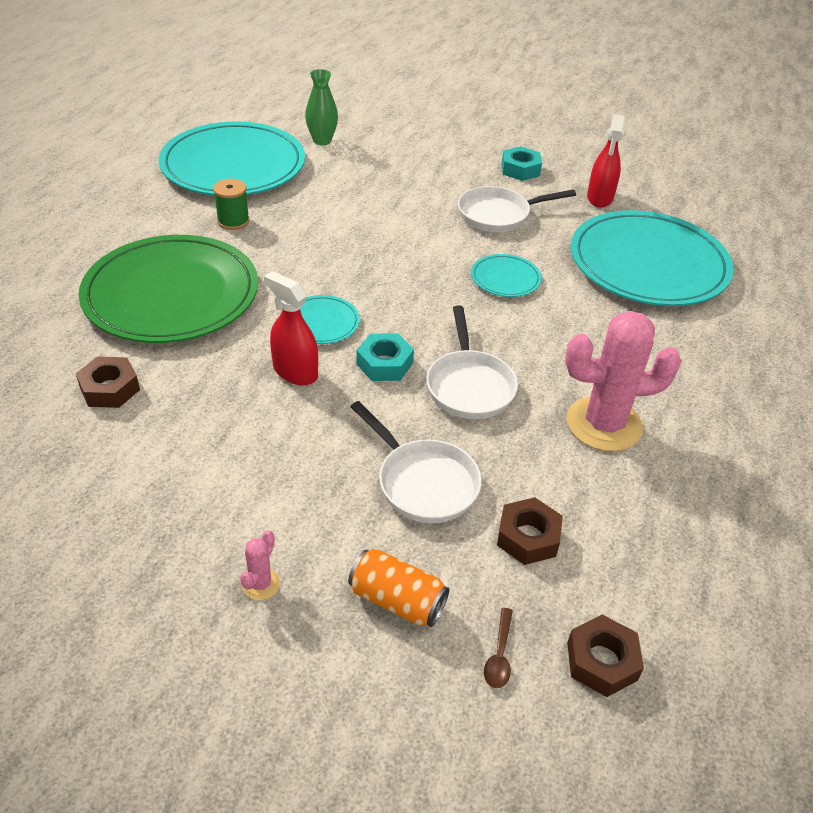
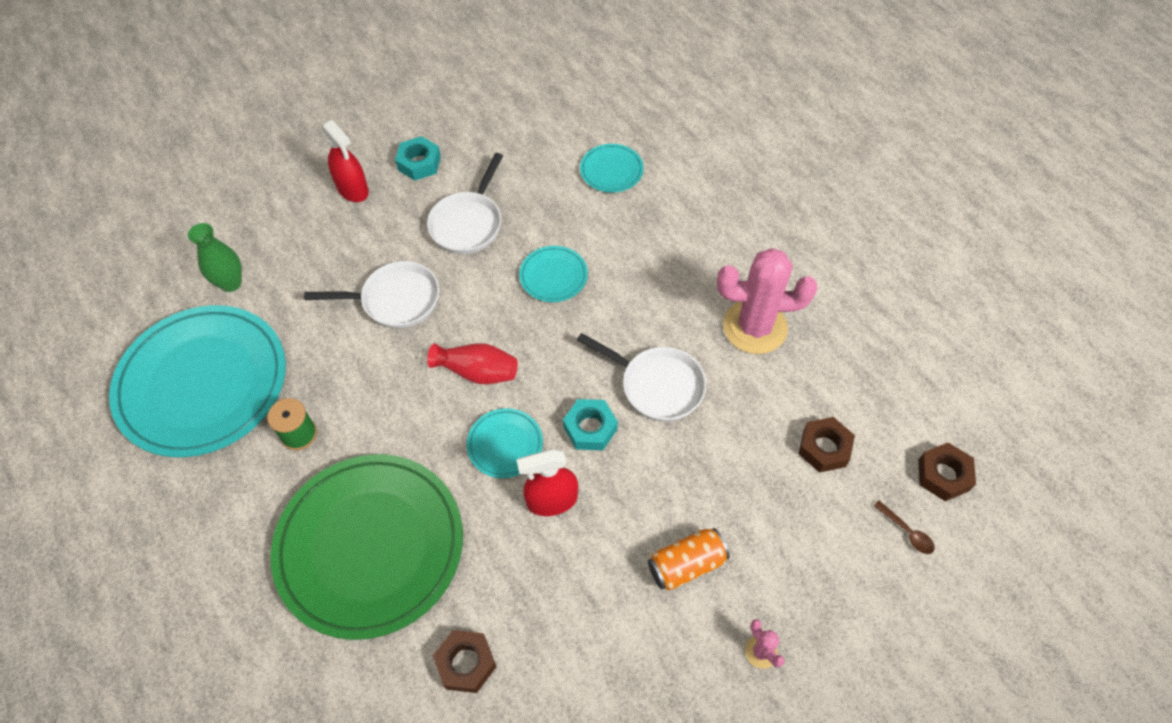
camera: 50 degrees left, 15 degrees up
orange can [348,548,449,627] -> orange can moved to [648,528,730,591]
white pan [350,401,482,523] -> white pan moved to [304,261,439,328]
pink cactus [565,311,681,452] -> pink cactus turned 60 degrees clockwise [717,248,818,354]
turquoise plate [571,210,734,306] -> turquoise plate [580,144,644,193], size x0.43
red spray bottle [587,114,624,208] -> red spray bottle moved to [321,120,369,202]
none -> red vase [427,343,518,384]

